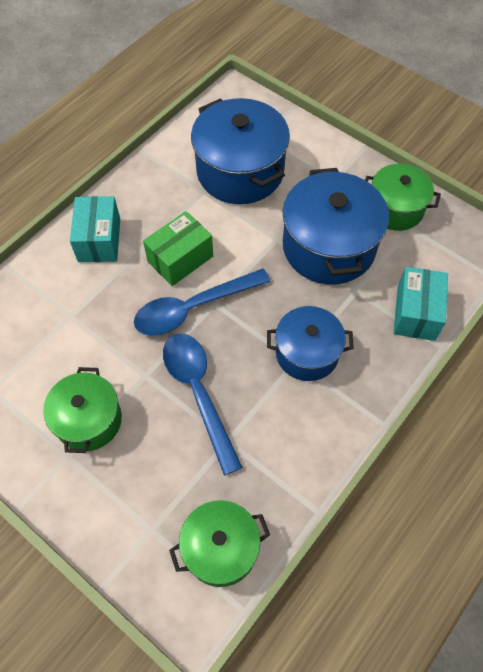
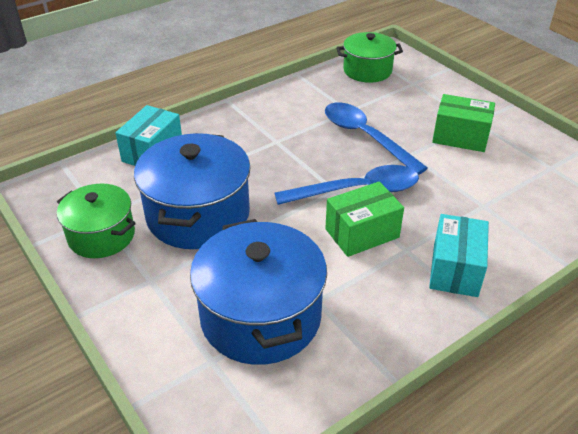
camera: 165 degrees left, 20 degrees down
green pot [43,367,122,453] -> green box [432,94,495,152]
blue spoon [163,334,243,475] -> blue spoon turned 150 degrees clockwise [325,102,428,175]
blue pot [267,306,354,381] -> none

